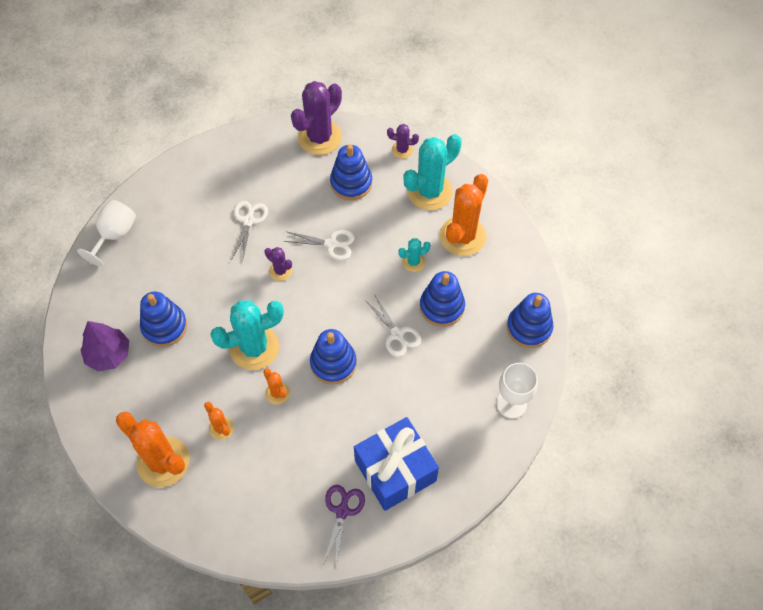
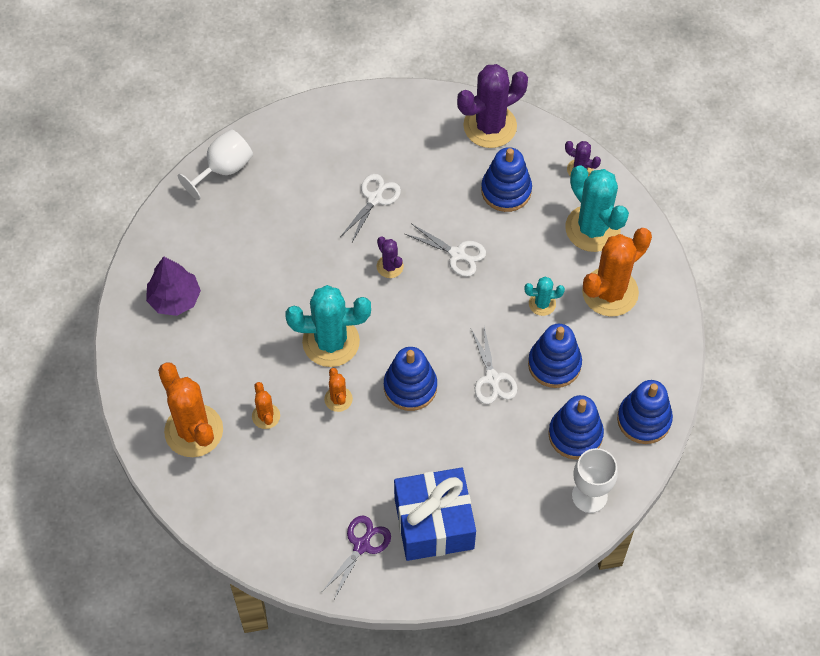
camera: 20 degrees right, 0 degrees up
blue stacking toy [140,291,187,347] -> blue stacking toy moved to [548,395,604,460]
turquoise cactus [404,134,462,210] -> turquoise cactus turned 75 degrees clockwise [565,165,629,252]

